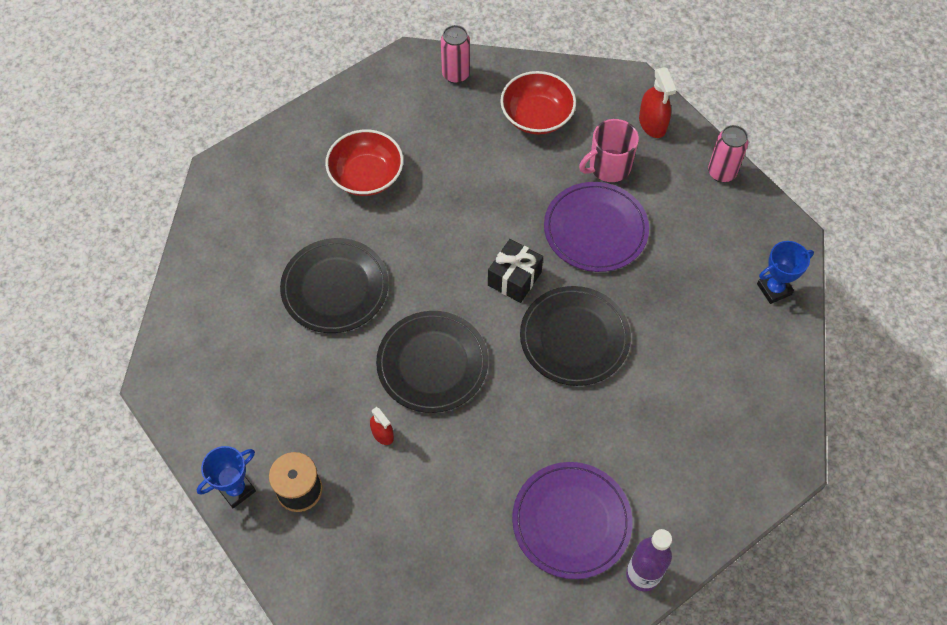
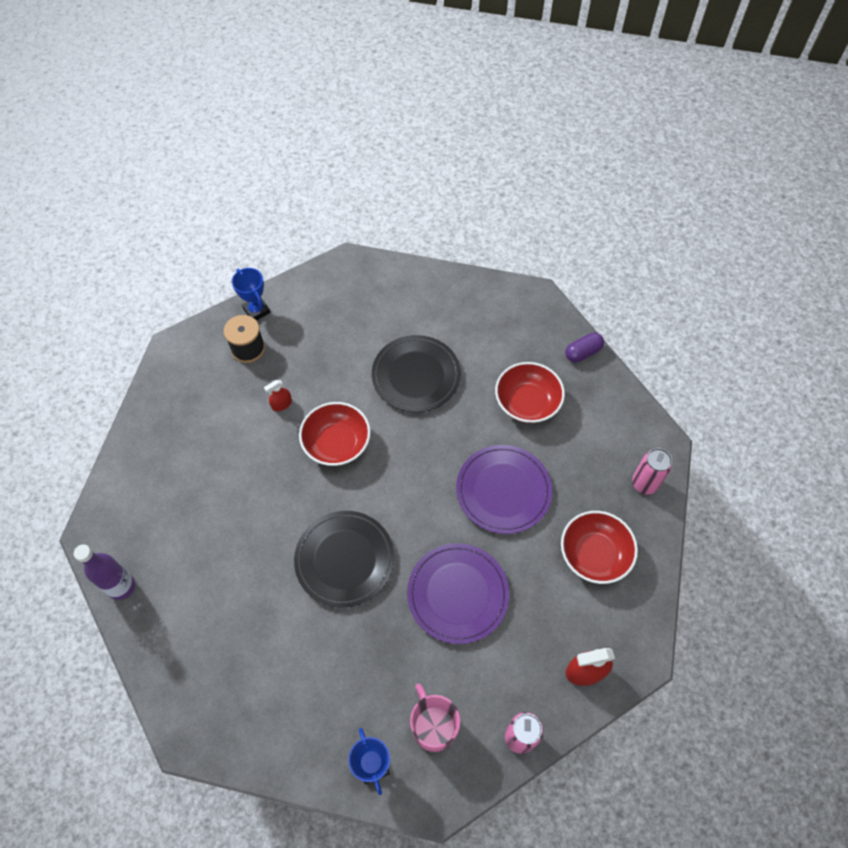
camera: 95 degrees right, 0 degrees up
black plate [376,311,488,413] -> red bowl [299,402,371,466]
black gift [488,239,543,303] -> none
purple plate [512,462,632,579] -> purple plate moved to [456,445,552,534]
pink mug [579,119,639,182] -> pink mug moved to [410,684,461,752]
none -> purple capsule [565,332,604,362]

